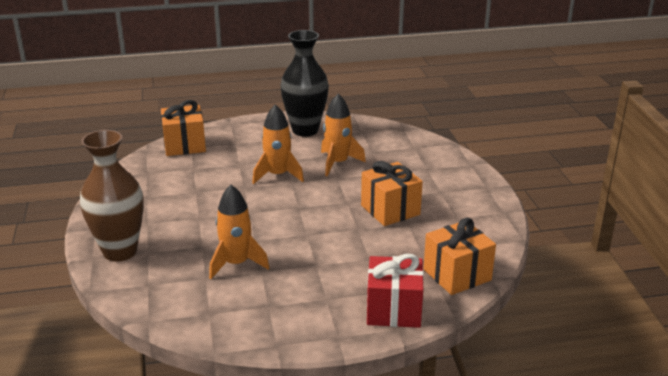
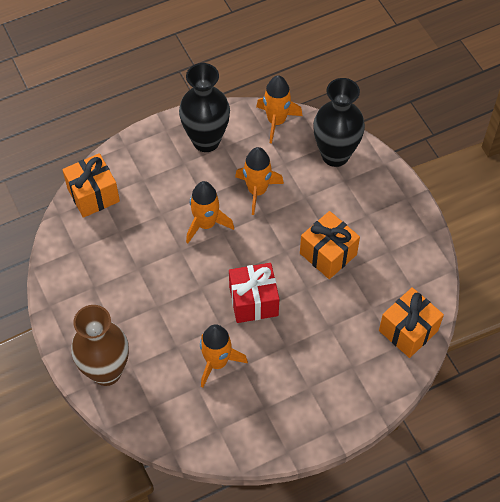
camera: 15 degrees left, 30 degrees up
red gift [367,254,424,328] -> red gift moved to [229,263,279,323]
none -> orange rocket [256,75,303,143]
none -> black vase [313,78,365,167]

